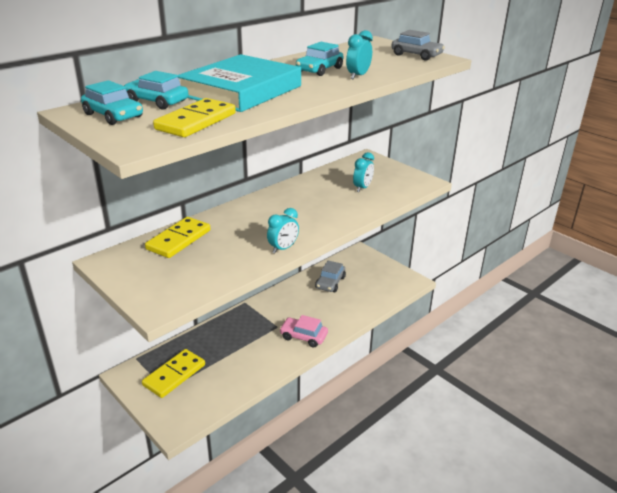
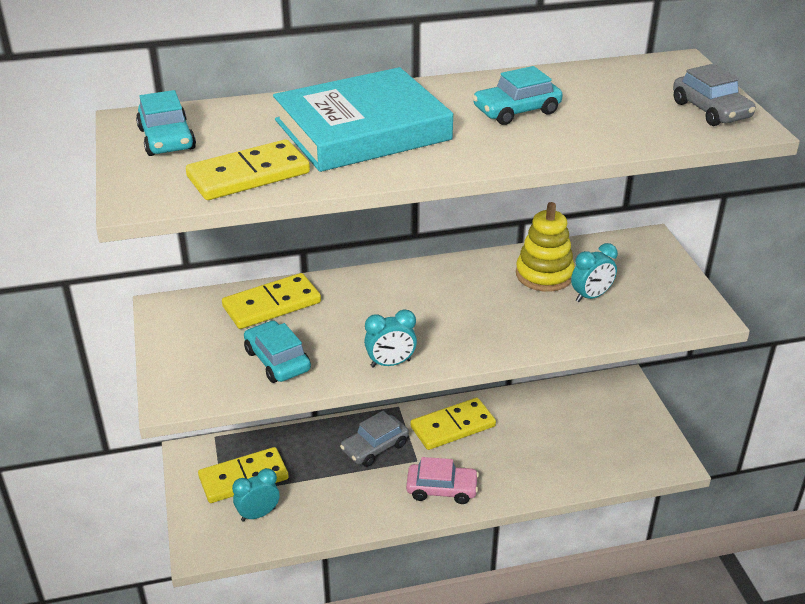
camera: 30 degrees right, 5 degrees up
turquoise car [124,71,189,109] -> turquoise car moved to [244,320,311,383]
pink car [279,315,328,347] -> pink car turned 135 degrees clockwise [406,457,479,504]
grey car [315,260,346,292] -> grey car moved to [340,411,409,467]
turquoise clock [346,30,373,80] -> turquoise clock moved to [232,468,279,522]
none -> yellow domino [410,398,496,450]
none -> yellow stacking toy [516,202,575,292]

